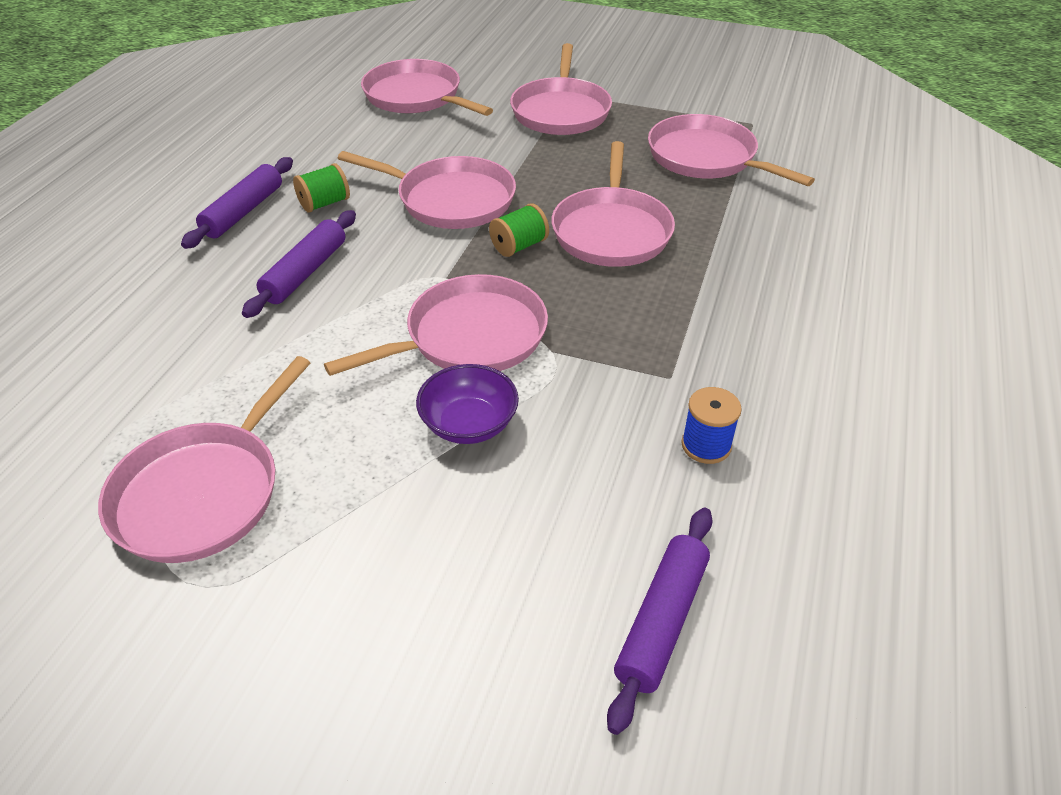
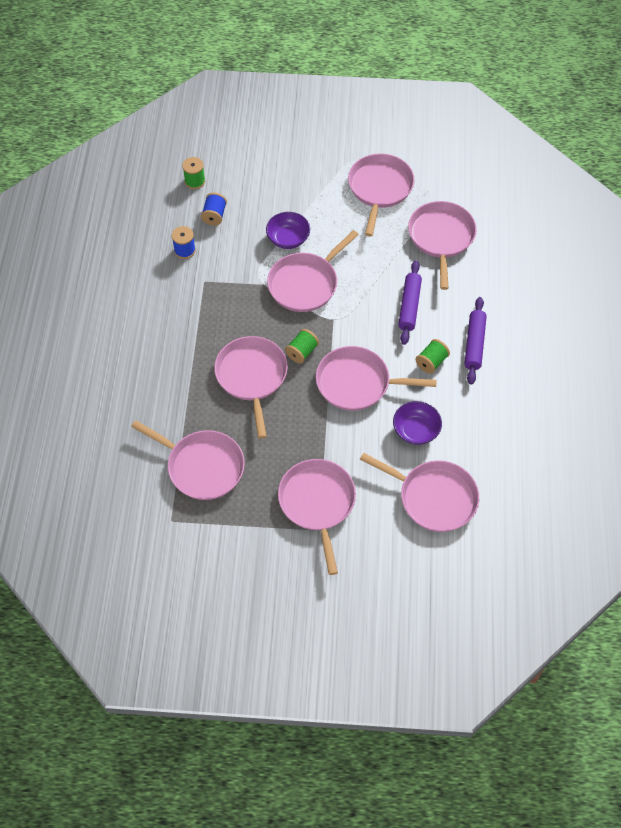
camera: 165 degrees right, 15 degrees up
purple rolling pin [607,508,713,735] -> green spool [182,157,205,189]
none -> blue spool [201,193,227,226]
none -> purple bowl [393,401,442,445]
none -> pink pan [408,201,477,290]

